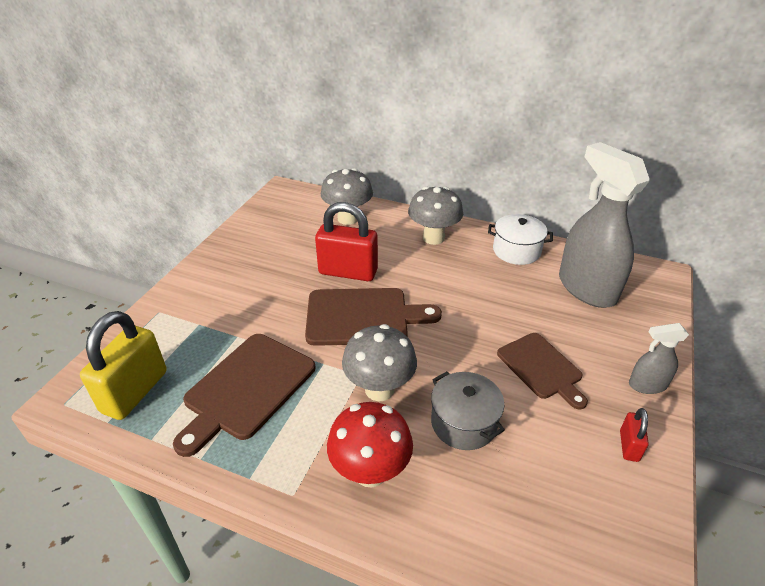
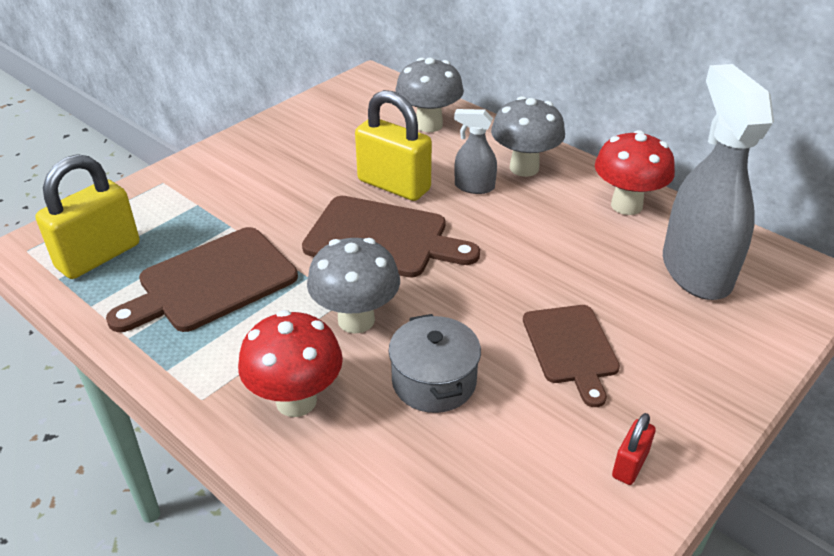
camera: 20 degrees right, 0 degrees up
red padlock [315,202,378,281] -> yellow padlock [355,90,432,201]
white pot [488,214,553,265] -> red mushroom [595,130,675,215]
grey spray bottle [629,323,689,394] -> grey spray bottle moved to [454,109,497,194]

